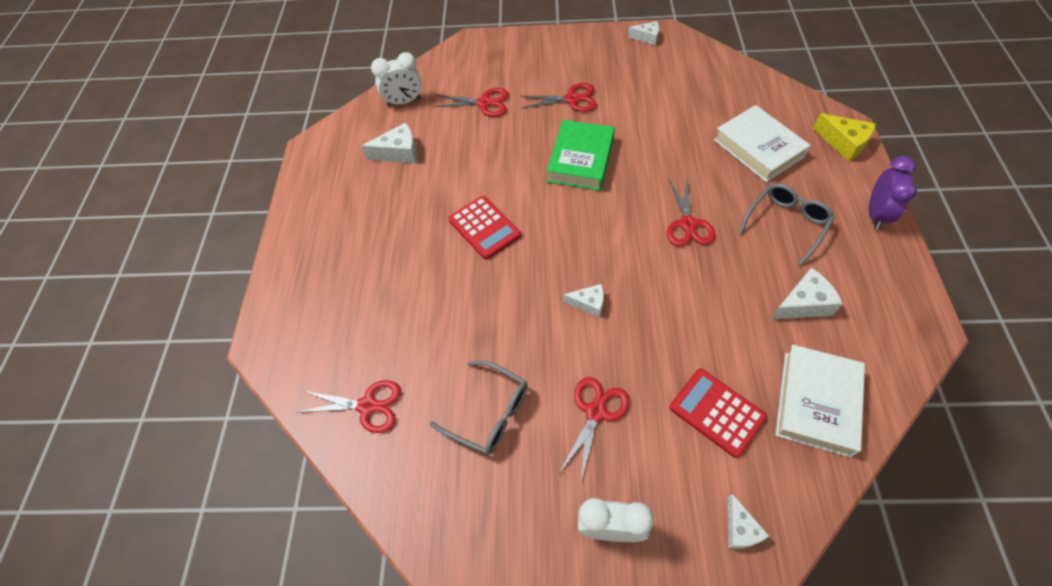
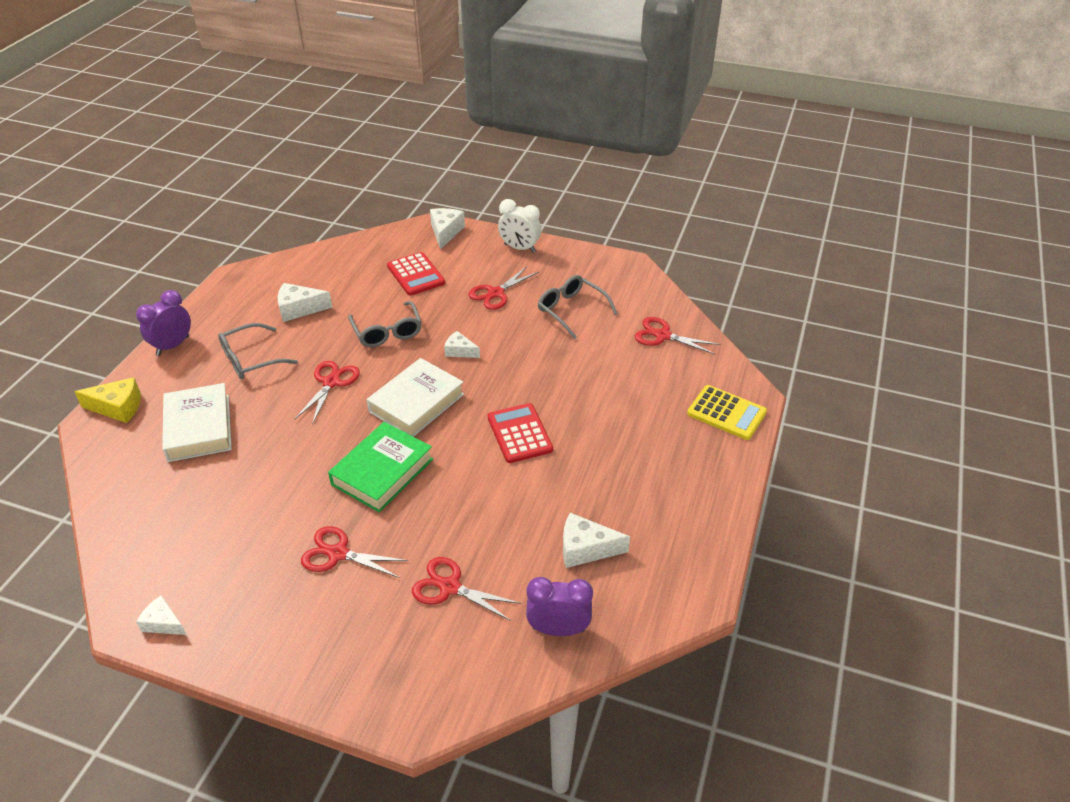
camera: 165 degrees left, 15 degrees down
white clock [371,52,422,106] -> purple clock [526,577,593,636]
white cheese [728,494,769,549] -> white cheese [430,208,465,250], size x1.53
white book [775,345,865,457] -> white book moved to [367,358,464,437]
yellow cheese [813,113,876,162] -> yellow cheese turned 120 degrees clockwise [74,377,141,423]
none -> grey glasses [348,301,422,347]
none -> yellow calculator [687,385,767,440]

